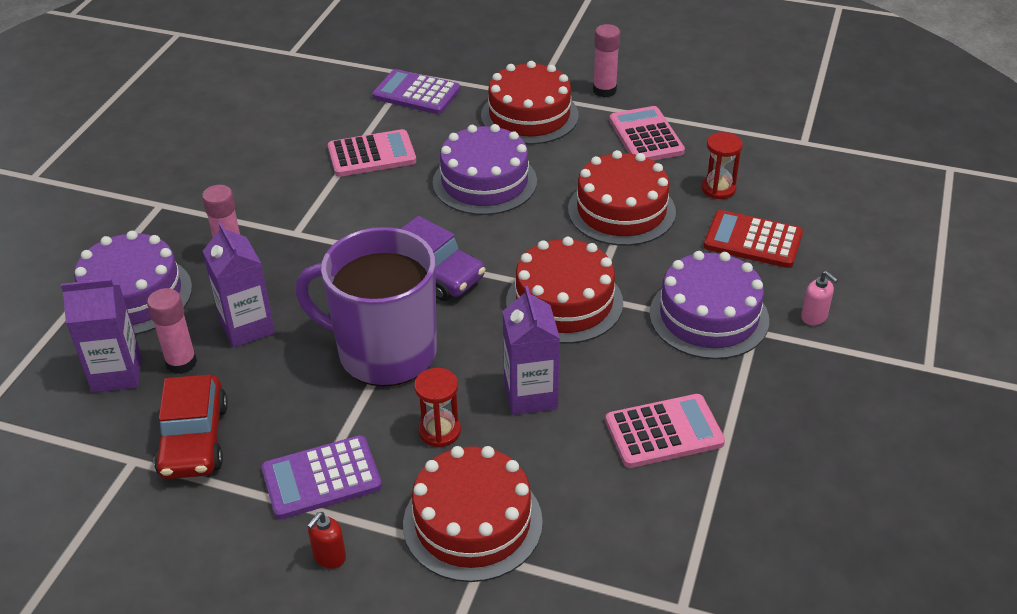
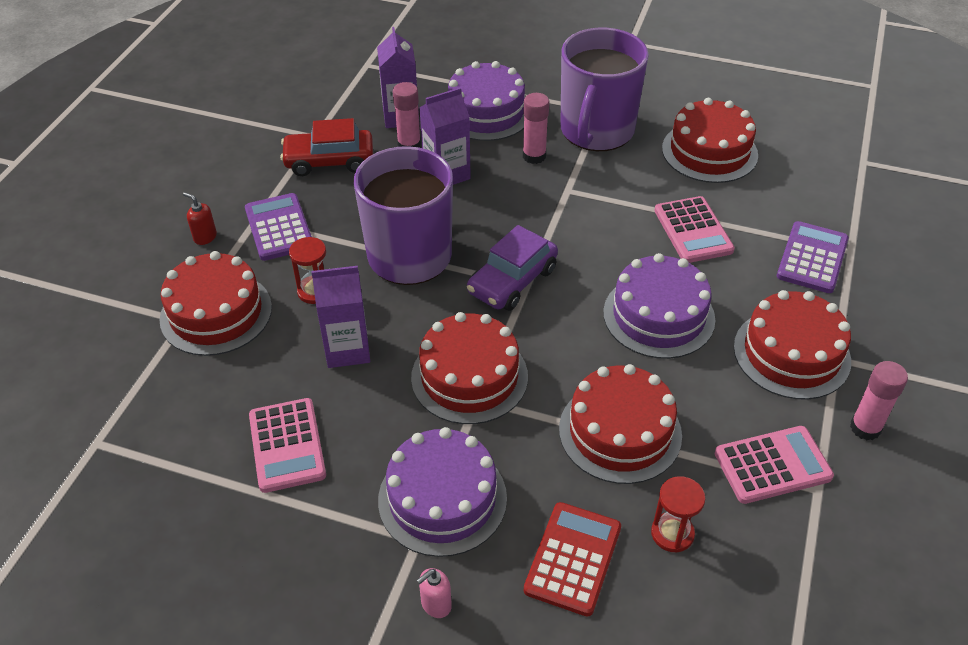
camera: 90 degrees right, 5 degrees up
none -> purple mug [560,28,649,151]
none -> red cake [662,98,758,183]

